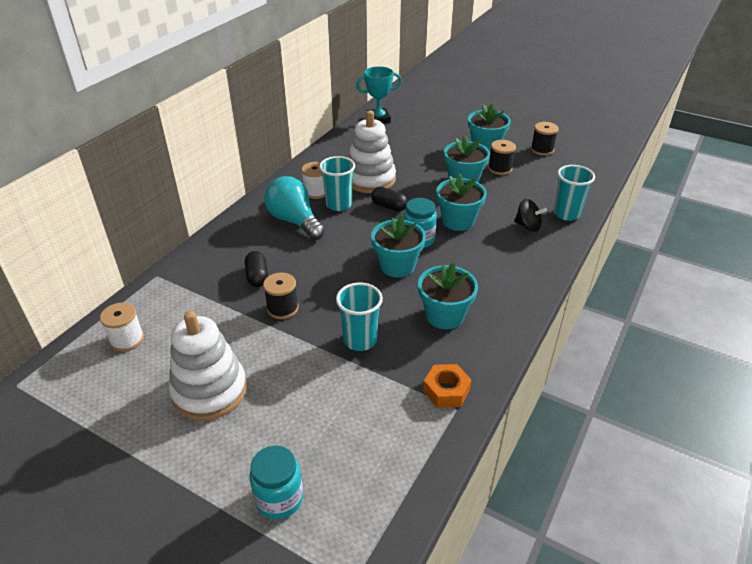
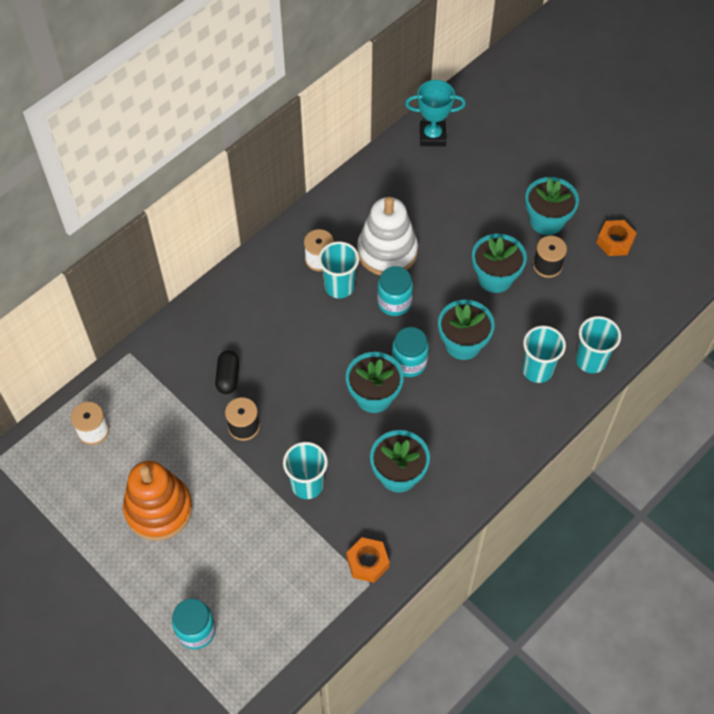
camera: 15 degrees right, 20 degrees up
white stacking toy [169,311,247,421] -> orange stacking toy [123,461,192,541]
turquoise light bulb [264,176,325,240] -> none
black capsule [371,187,408,211] -> turquoise jar [377,266,413,316]
black spinning top [514,199,547,232] -> turquoise cup [522,326,566,383]
black spool [531,122,559,156] -> orange nut [596,220,637,256]

